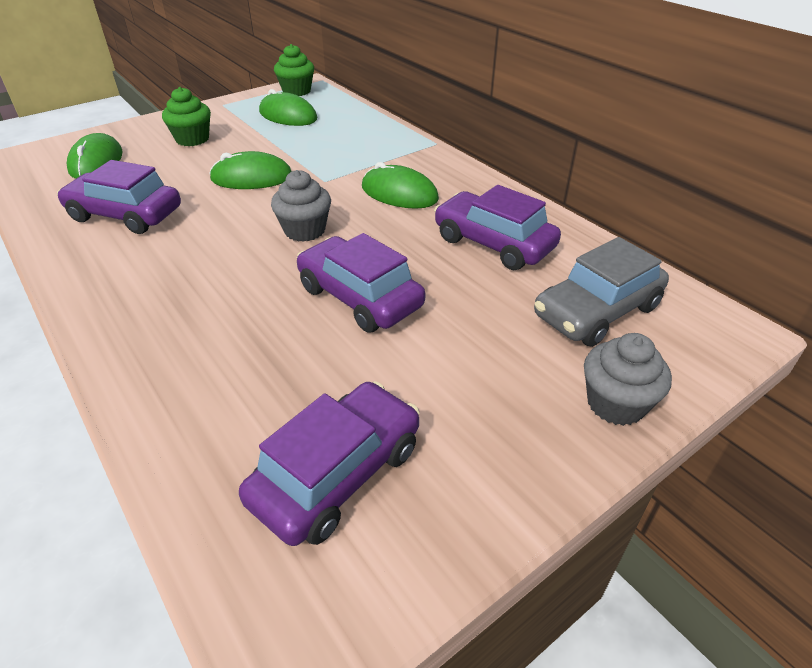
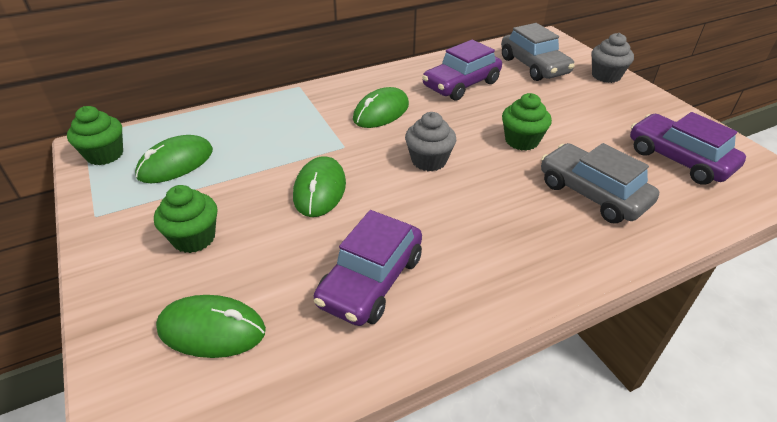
camera: 80 degrees left, 0 degrees up
purple car [297,233,425,333] -> green cupcake [502,93,552,151]
none -> grey car [541,143,659,223]

